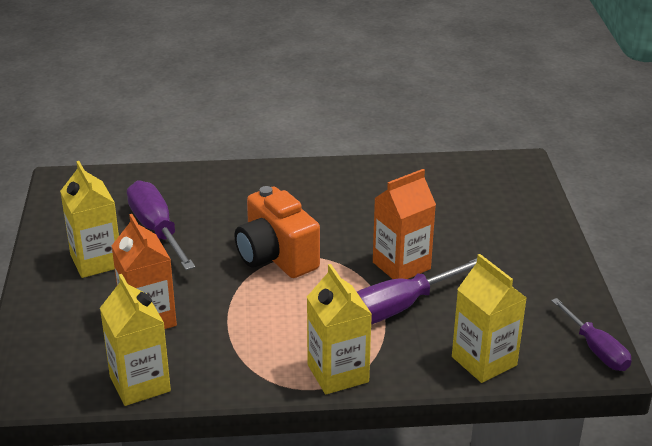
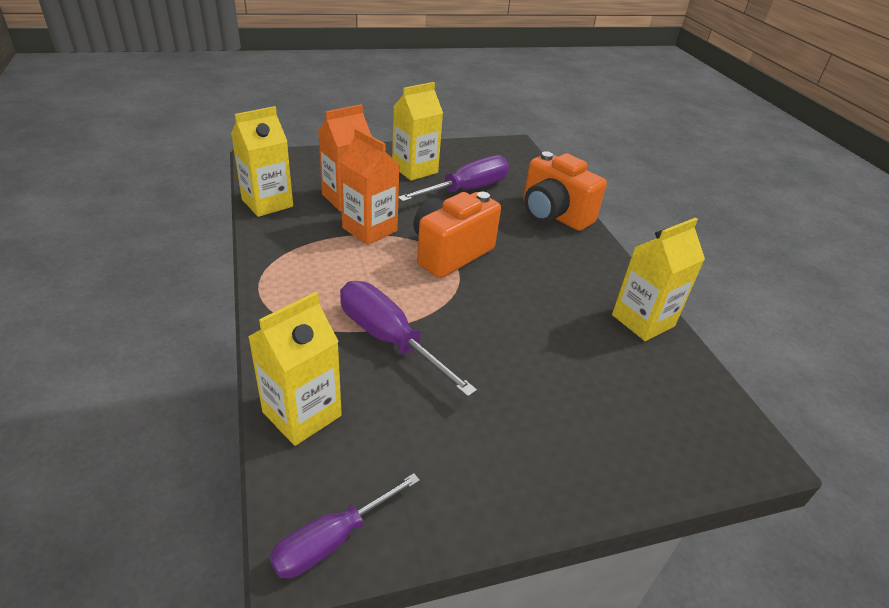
camera: 75 degrees right, 5 degrees up
yellow carton [307,264,372,394] -> yellow carton moved to [612,218,705,341]
orange carton [373,169,436,279] -> orange carton moved to [339,128,400,245]
none -> orange camera [523,151,607,231]

